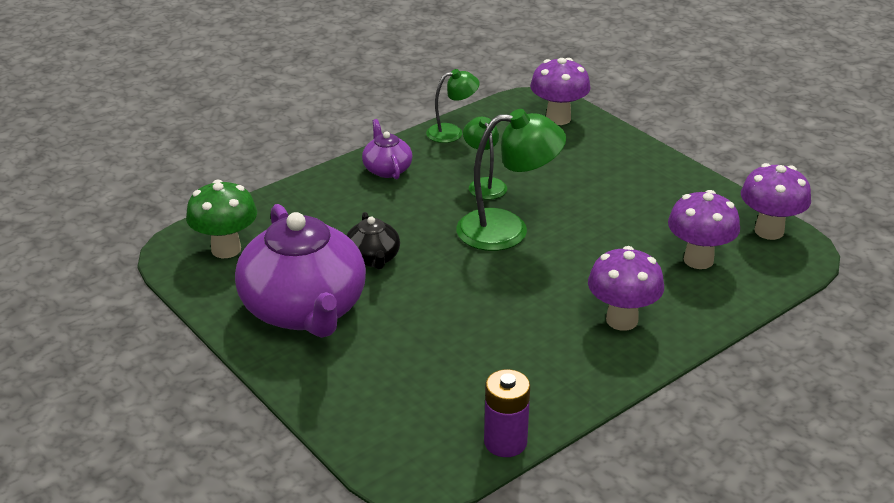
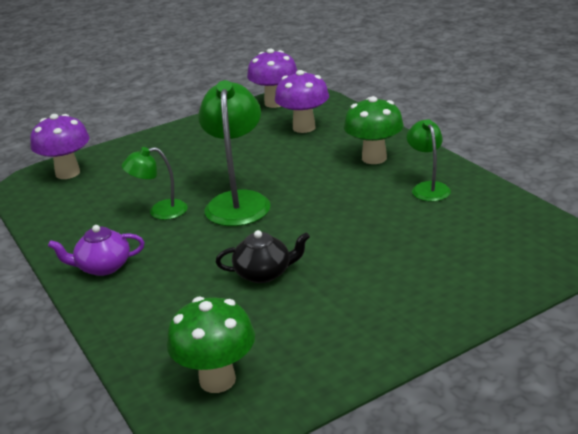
camera: 80 degrees left, 5 degrees down
purple teapot [235,204,366,338] -> none
green lamp [426,69,480,143] -> green lamp moved to [407,119,451,201]
purple battery [484,369,530,457] -> none
purple mushroom [588,246,664,331] -> green mushroom [344,96,404,164]

